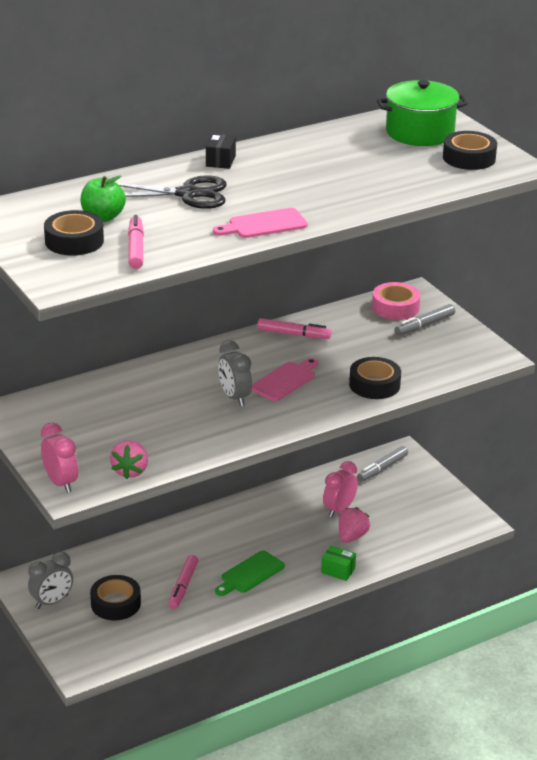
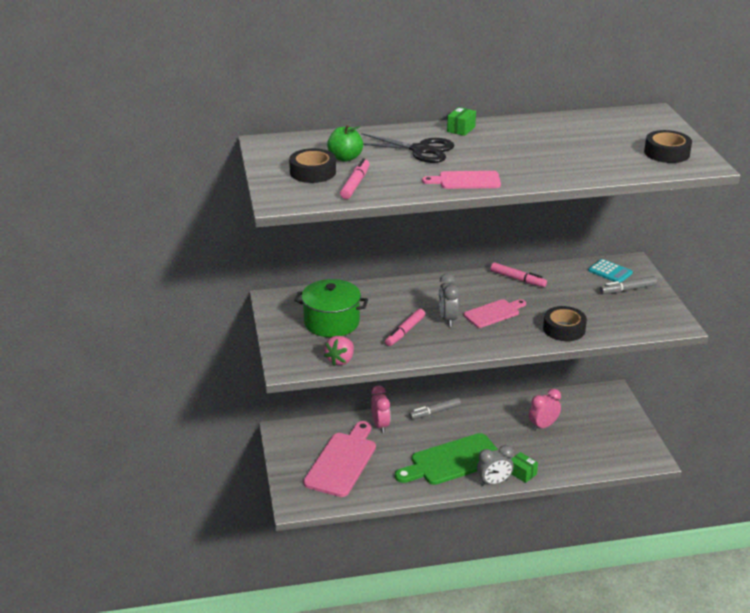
camera: 20 degrees right, 0 degrees up
grey clock [28,551,73,609] -> grey clock moved to [477,445,514,486]
pink clock [41,423,78,493] -> pink clock moved to [371,386,391,433]
black tape [90,575,141,620] -> pink cutting board [303,421,376,497]
pink marker [168,555,198,609] -> pink marker moved to [385,309,425,346]
black box [206,134,236,169] -> green box [447,107,476,136]
green cutting board [215,550,285,596] -> green cutting board [395,433,498,485], size x1.75
pink strawberry [339,507,370,543] -> none
grey marker [357,446,408,482] -> grey marker moved to [409,397,461,420]
pink tape [372,282,420,320] -> turquoise calculator [588,259,633,283]
green pot [377,80,468,146] -> green pot moved to [294,279,368,337]

